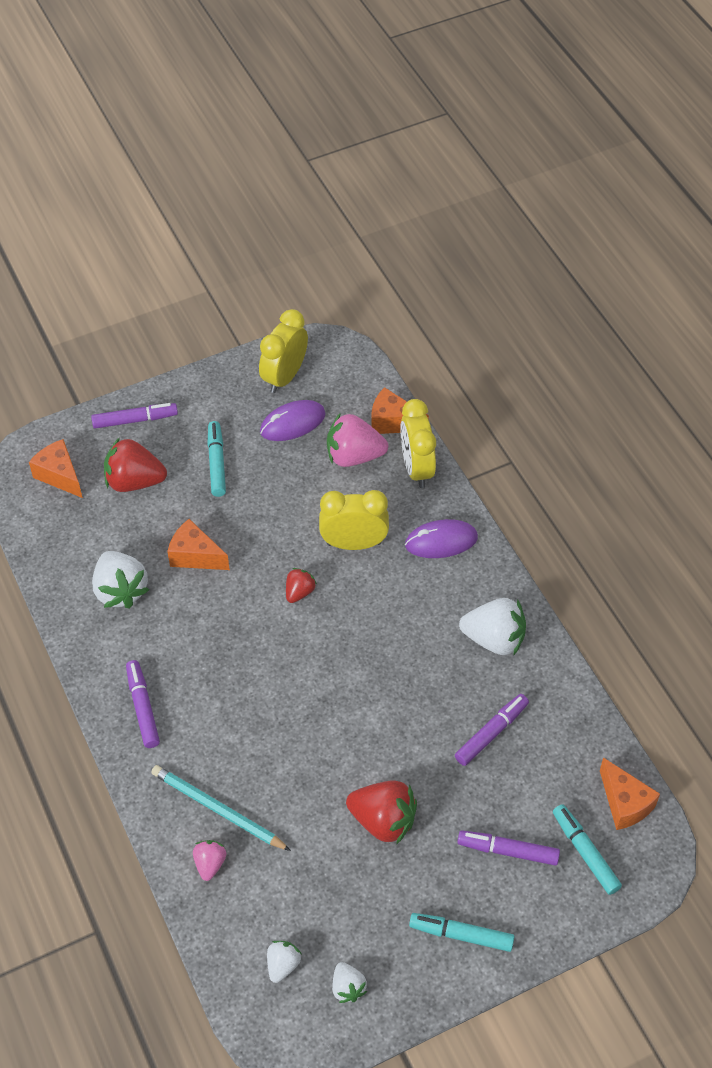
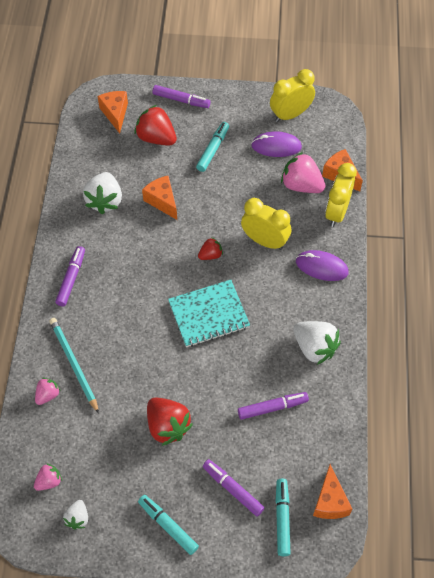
camera: 30 degrees right, 5 degrees up
white strawberry [267,941,301,983] -> pink strawberry [34,463,62,491]
none -> turquoise notebook [168,280,250,347]

